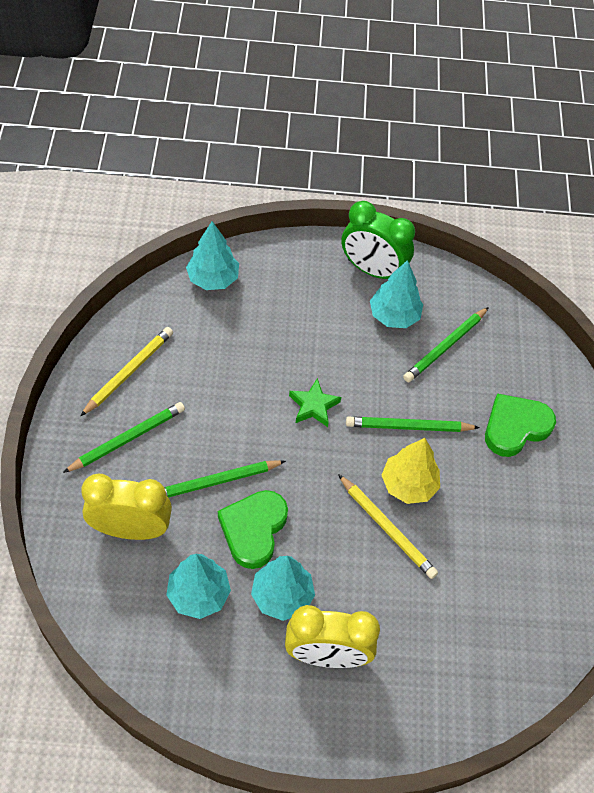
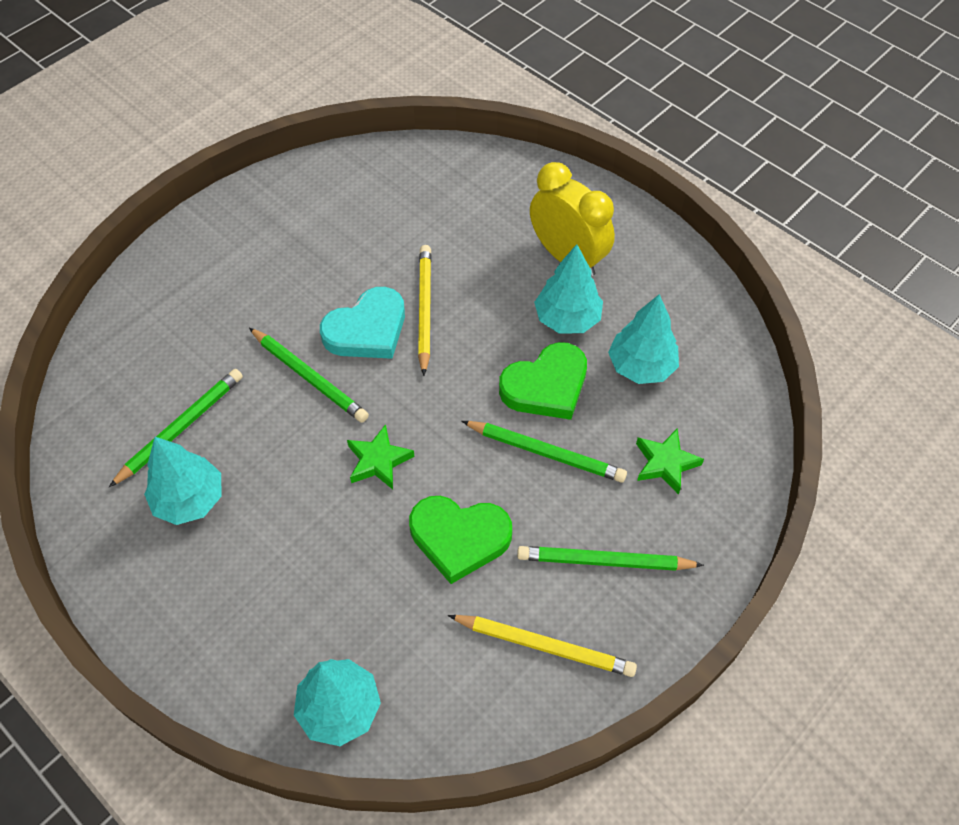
camera: 135 degrees left, 0 degrees up
yellow pencil [80,327,173,416] -> yellow pencil turned 150 degrees counterclockwise [448,615,637,677]
yellow clock [81,474,172,540] -> green star [636,428,704,495]
green clock [342,201,415,279] -> none
yellow tree [381,438,440,504] -> turquoise heart [320,287,405,359]
green pencil [403,307,489,382] -> green pencil turned 45 degrees counterclockwise [109,369,243,487]
green heart [485,393,556,457] -> green heart moved to [409,496,512,584]

